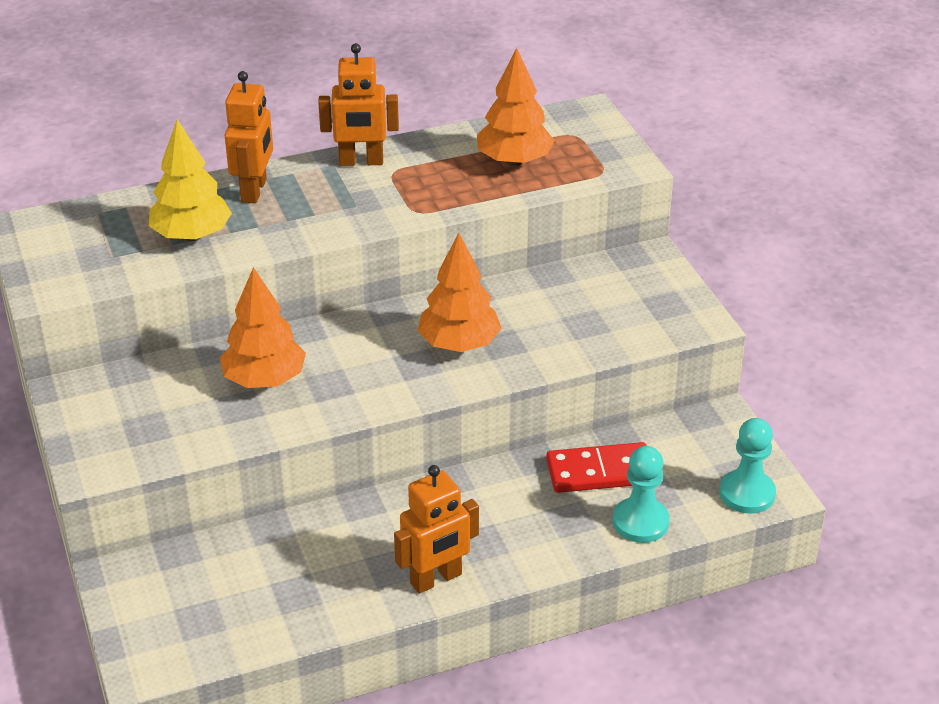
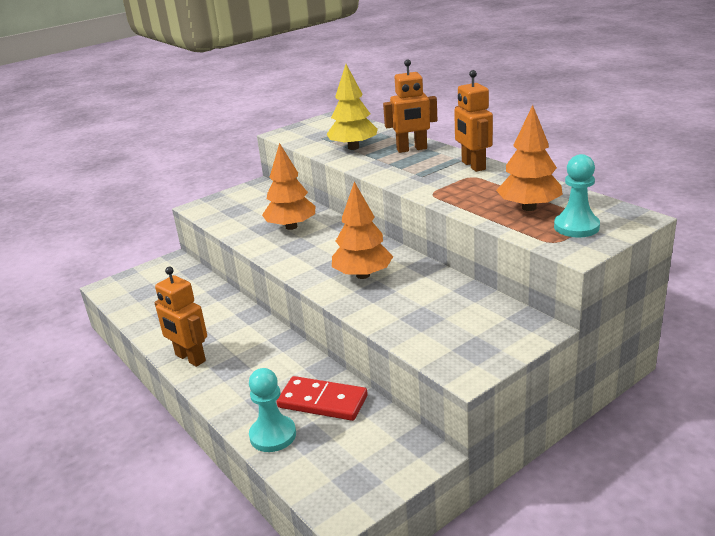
camera: 75 degrees right, 10 degrees down
red domino [546,442,647,493] -> red domino turned 45 degrees counterclockwise [277,376,368,421]
turquoise pawn [719,418,776,514] -> turquoise pawn moved to [554,154,600,238]

